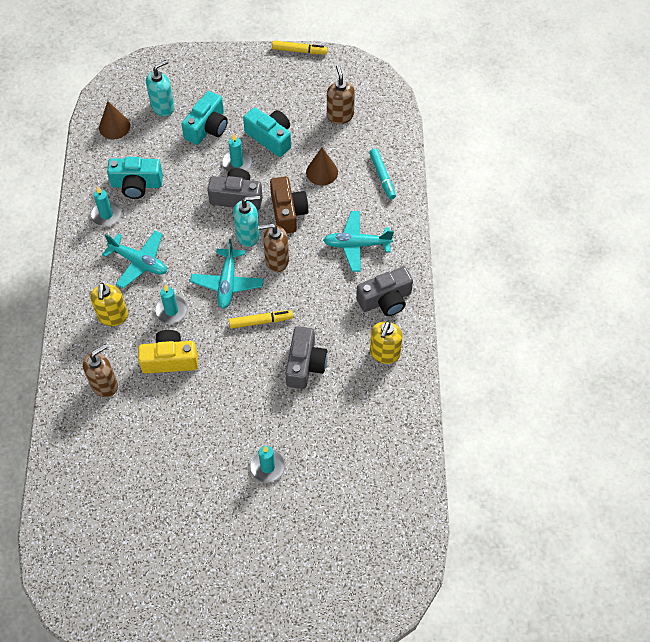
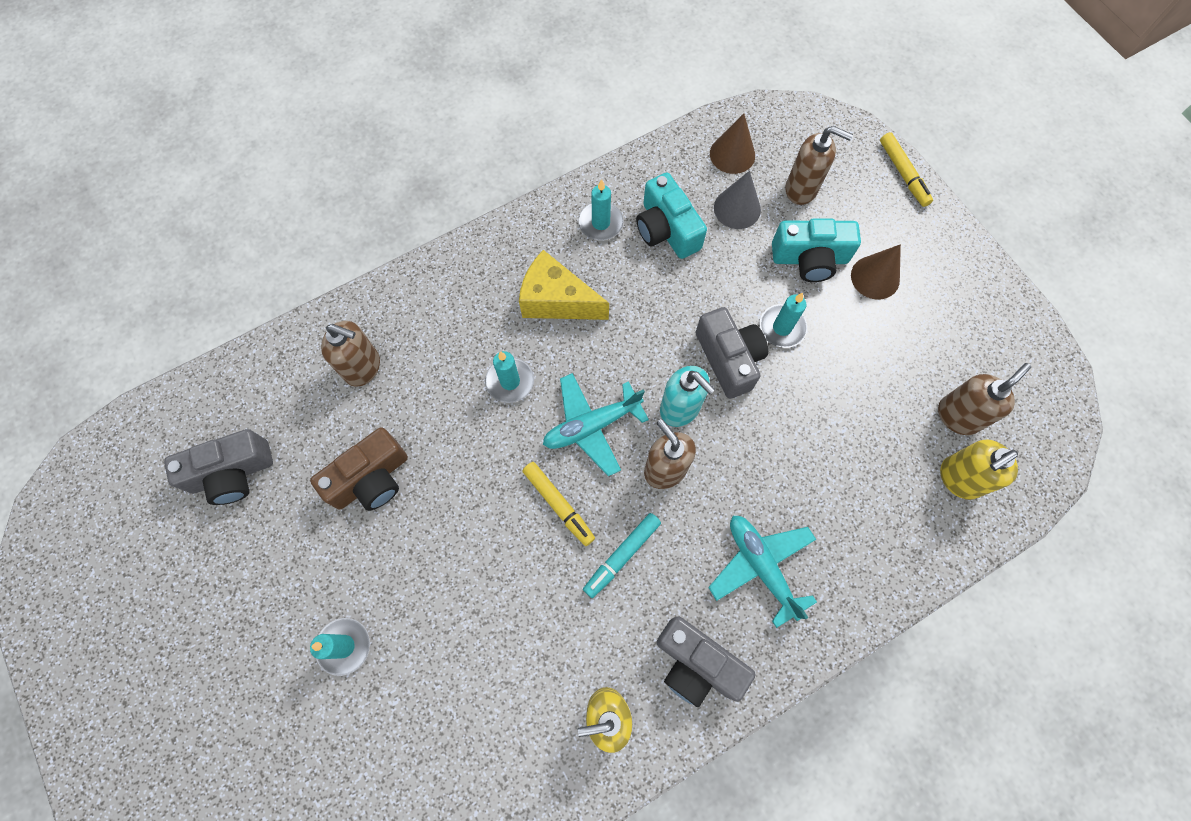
camera: 60 degrees right, 10 degrees up
yellow soap dispenser [90,283,128,326] -> yellow soap dispenser moved to [940,439,1018,500]
turquoise plane [102,231,167,288] -> yellow cheese [519,250,609,320]
yellow camera [138,330,198,374] -> none
turquoise soap dispenser [146,60,175,116] -> brown soap dispenser [786,126,853,205]
turquoise camera [243,107,291,157] -> none
brown camera [270,176,309,233] -> brown camera moved to [310,427,408,511]
yellow marker [272,40,328,55] -> yellow marker moved to [880,132,933,207]
grey camera [286,326,328,389] -> grey camera moved to [164,429,273,505]
brown cone [306,148,338,186] -> brown cone moved to [851,244,901,299]
turquoise marker [369,149,396,199] -> turquoise marker moved to [583,513,661,598]
none -> grey cone [714,171,761,229]

